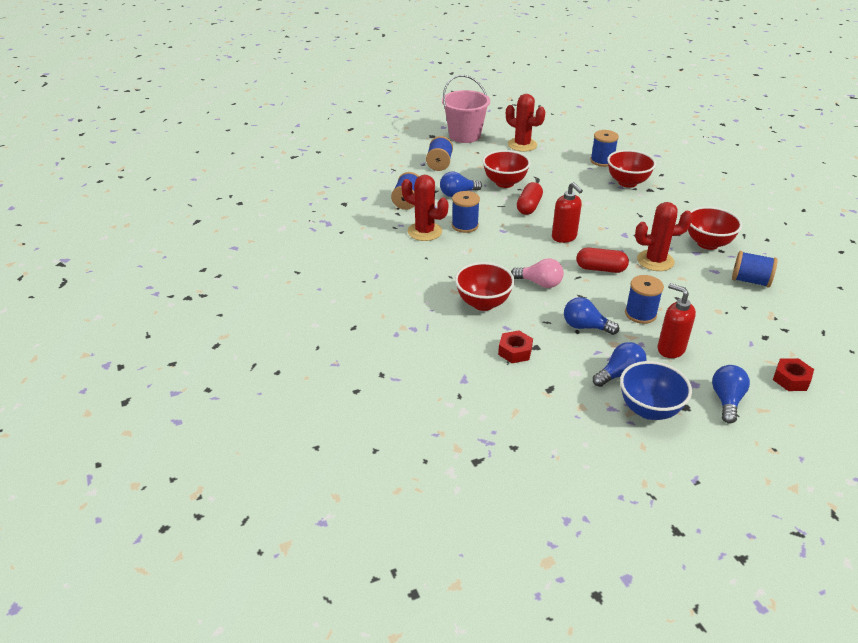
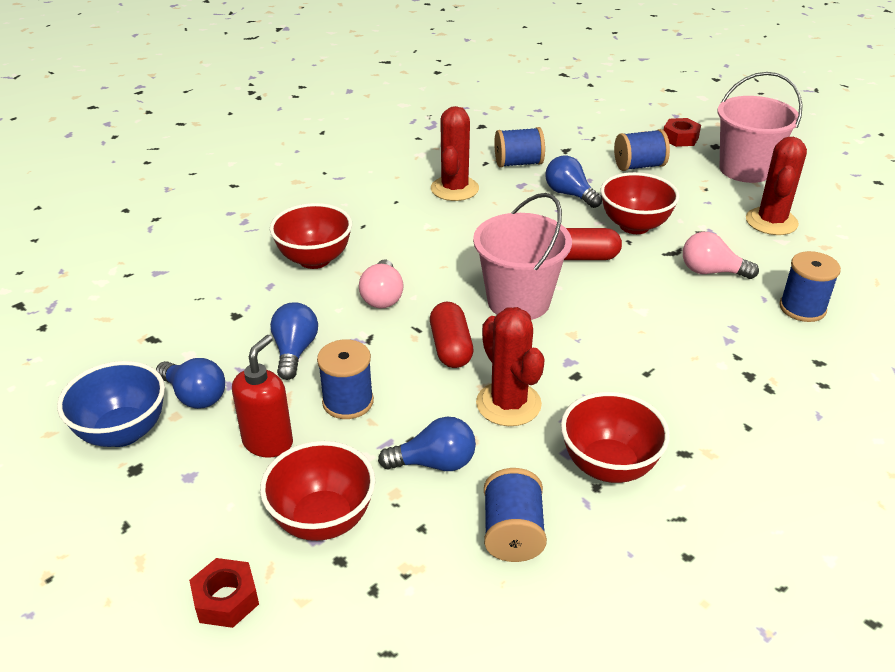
camera: 70 degrees right, 0 degrees up
blue spool [452,191,480,233] -> none
red nut [498,331,533,363] -> red nut moved to [664,118,701,147]
red soap dispenser [552,182,583,243] -> pink bucket [473,193,572,320]
red bowl [607,150,656,188] -> red bowl moved to [260,441,375,541]
blue light bulb [712,365,750,424] -> blue light bulb moved to [378,417,476,471]
none -> pink light bulb [683,232,759,279]

